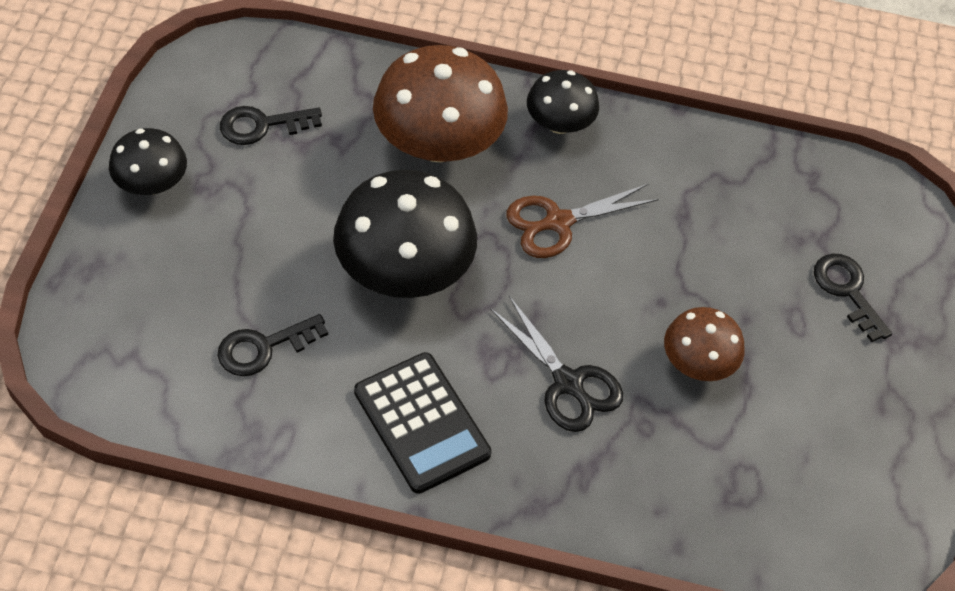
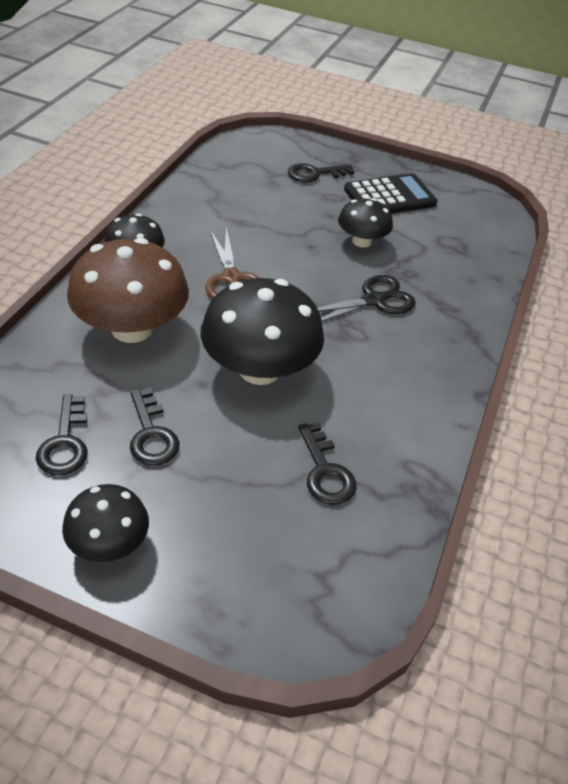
camera: 80 degrees left, 10 degrees down
black calculator [354,352,492,494] -> black calculator moved to [344,173,438,214]
brown mushroom [664,307,745,381] -> black mushroom [338,198,393,248]
none -> black key [130,388,180,466]

